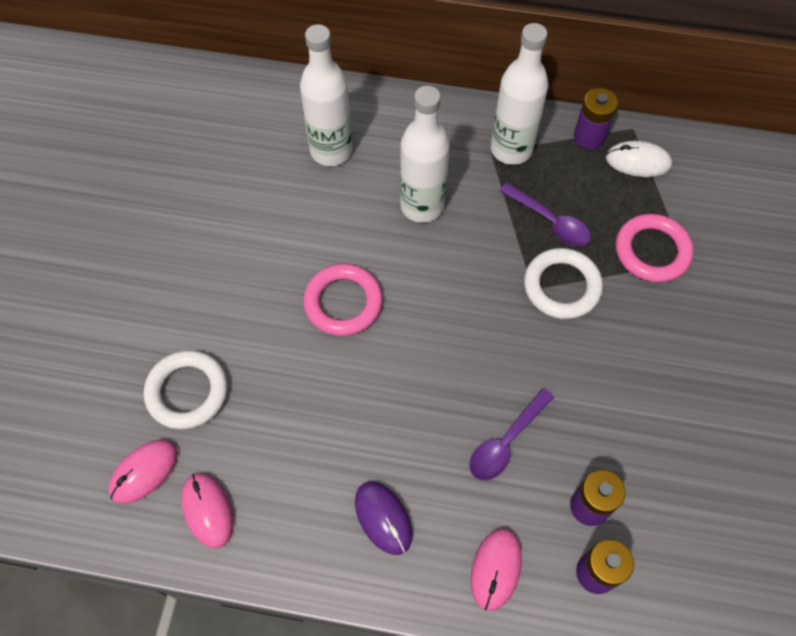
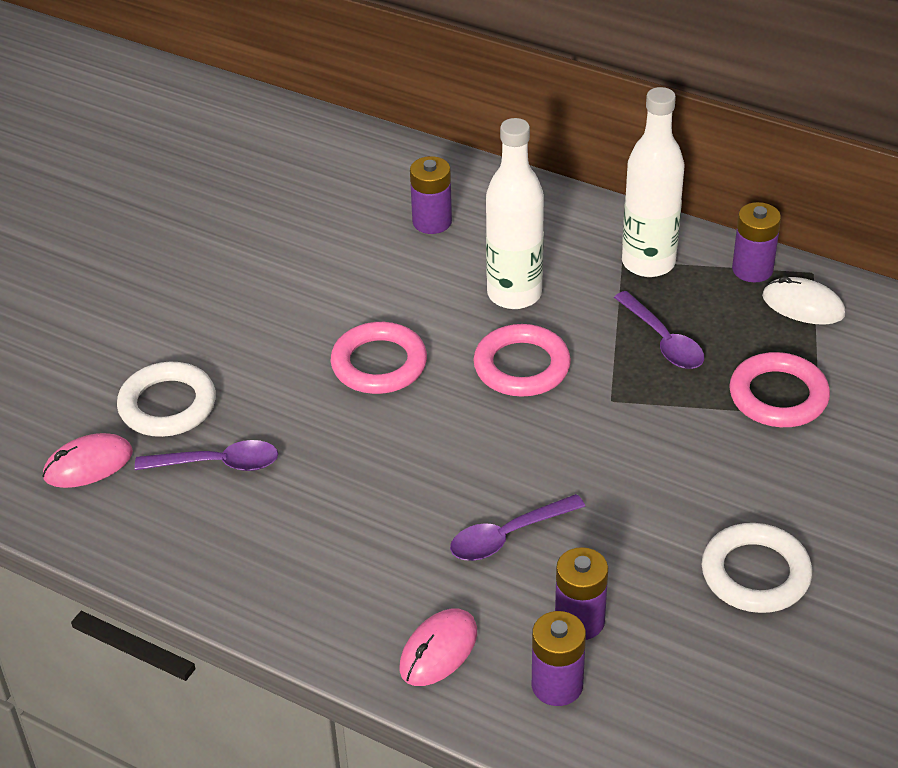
camera: 20 degrees right, 20 degrees down
pink mouse [181,473,234,549] -> none
white bottle [300,24,352,166] -> purple battery [410,156,452,234]
purple mouse [355,481,413,555] -> none
white ring [524,248,603,319] -> white ring moved to [702,523,812,613]
none -> purple spoon [135,440,278,471]
none -> pink ring [473,324,571,397]

